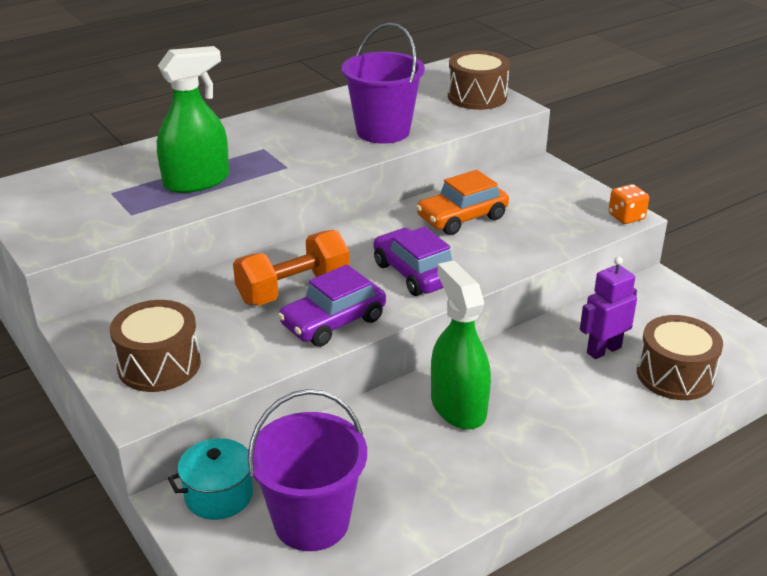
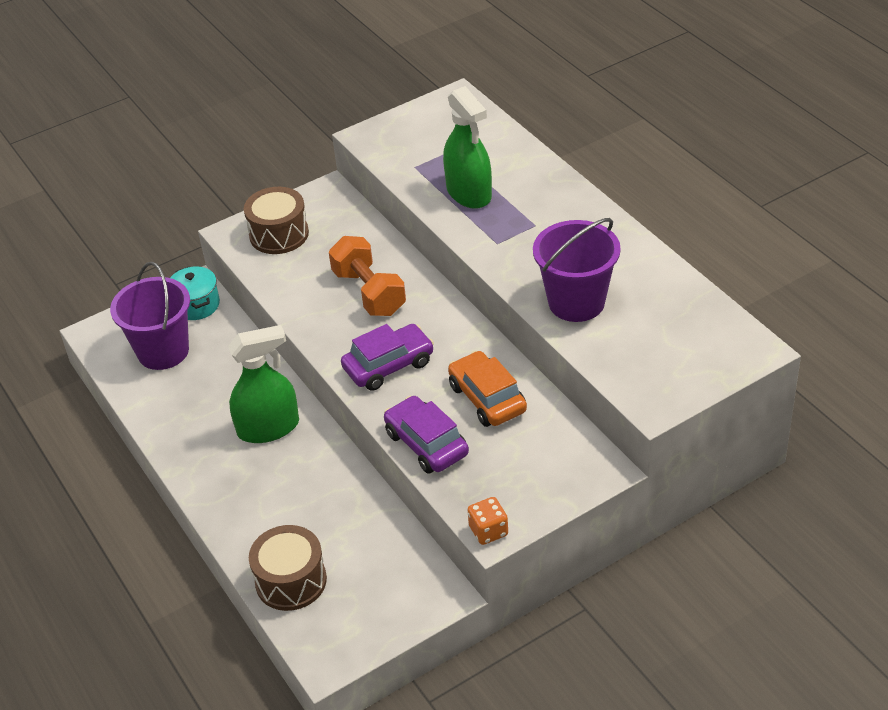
camera: 95 degrees right, 10 degrees up
purple car [278,265,386,347] -> purple car moved to [384,396,469,474]
brown drum [448,50,510,110] -> none
purple robot [580,257,637,359] -> none

